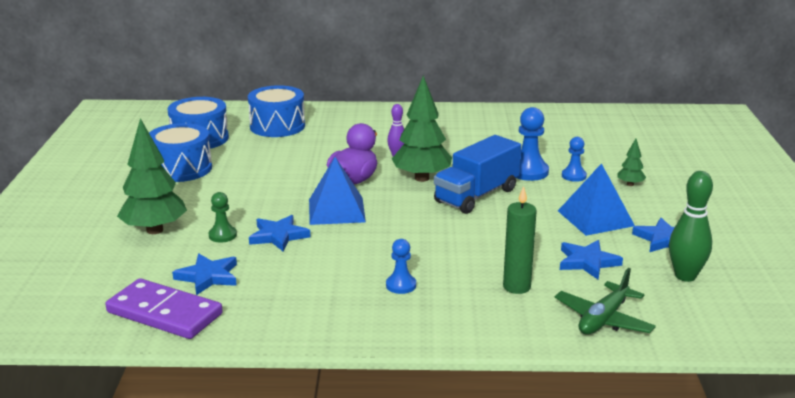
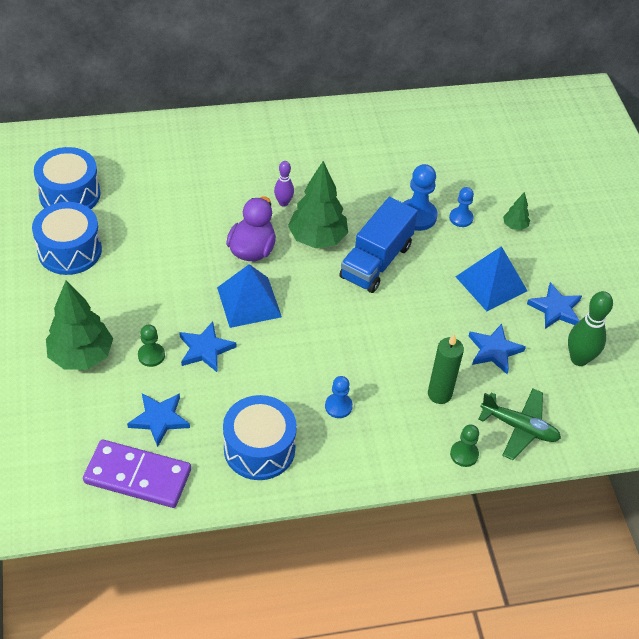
camera: 15 degrees left, 25 degrees up
blue drum [248,85,305,137] -> blue drum moved to [223,395,297,480]
green plane [555,268,656,335] -> green plane turned 90 degrees counterclockwise [478,388,561,460]
none -> green pawn [450,425,479,467]

